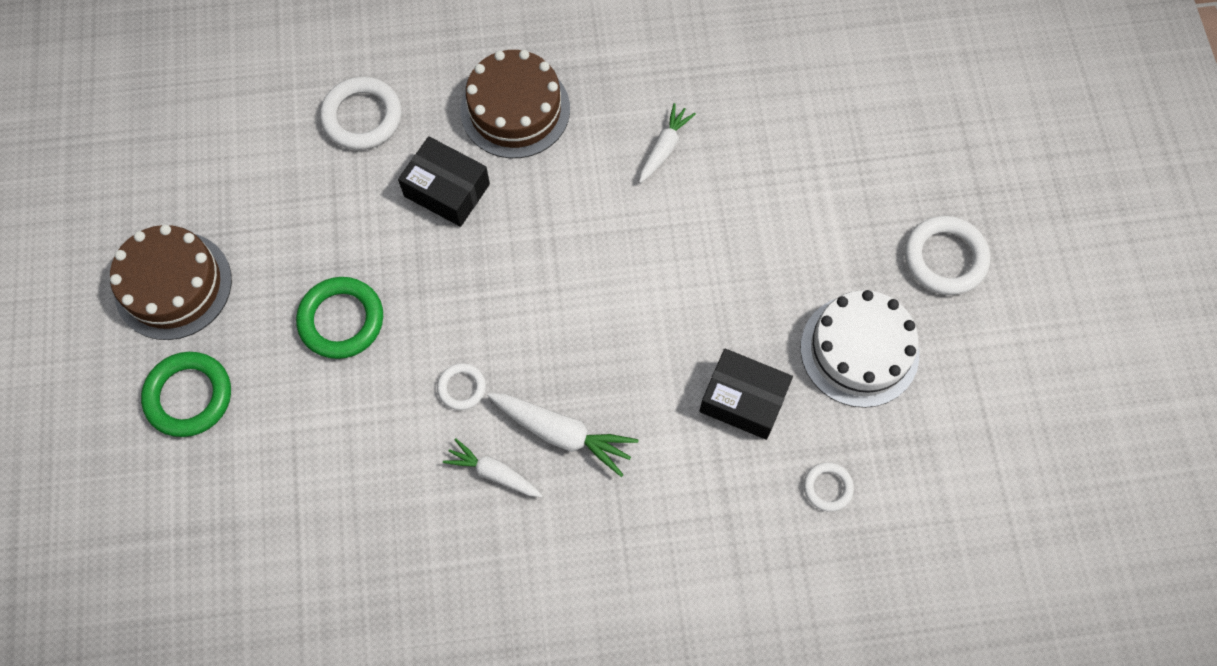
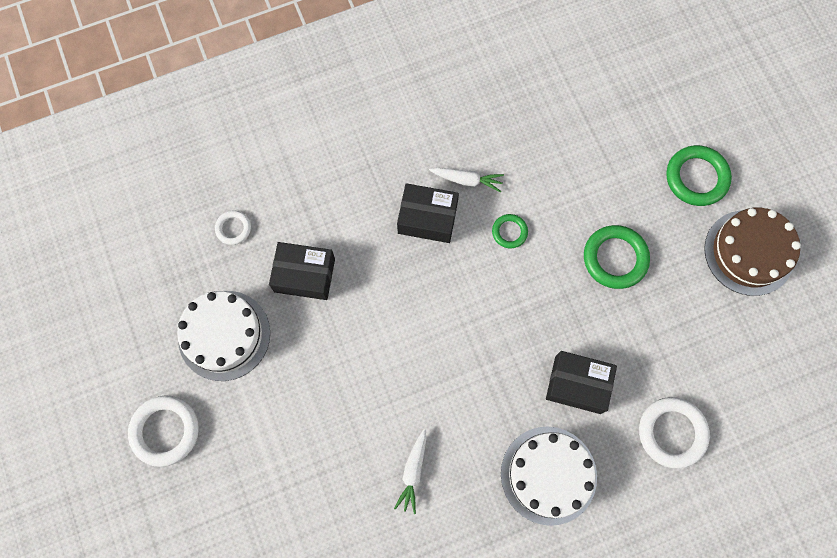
camera: 165 degrees right, 5 degrees up
white ring [437,363,486,410] -> green ring [492,214,528,249]
brown cake [460,50,570,158] -> white cake [501,426,597,526]
white carrot [488,393,638,477] -> black box [397,183,459,243]

